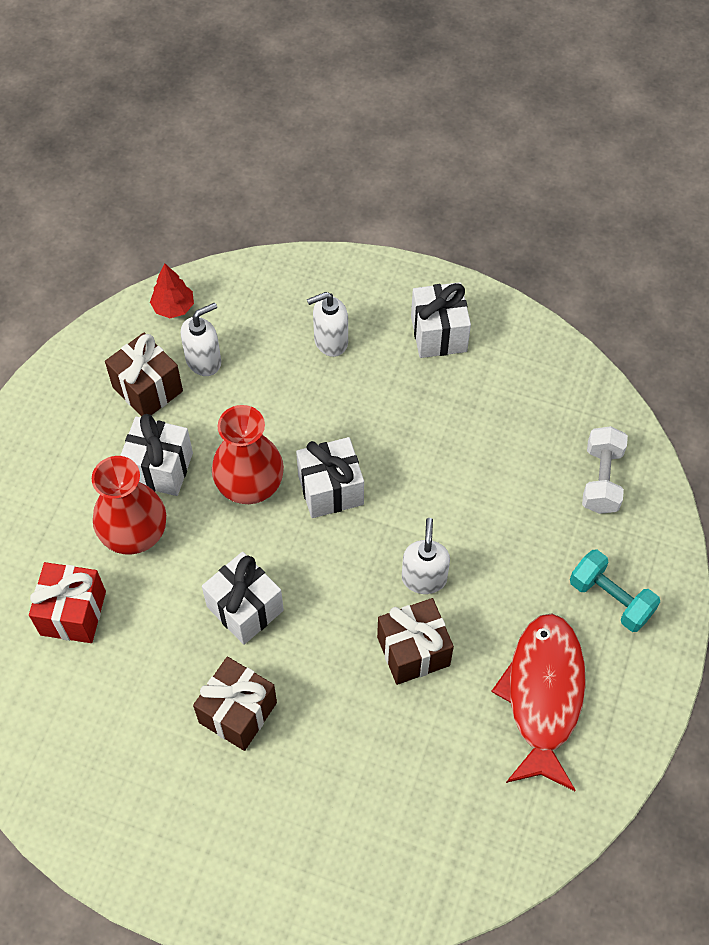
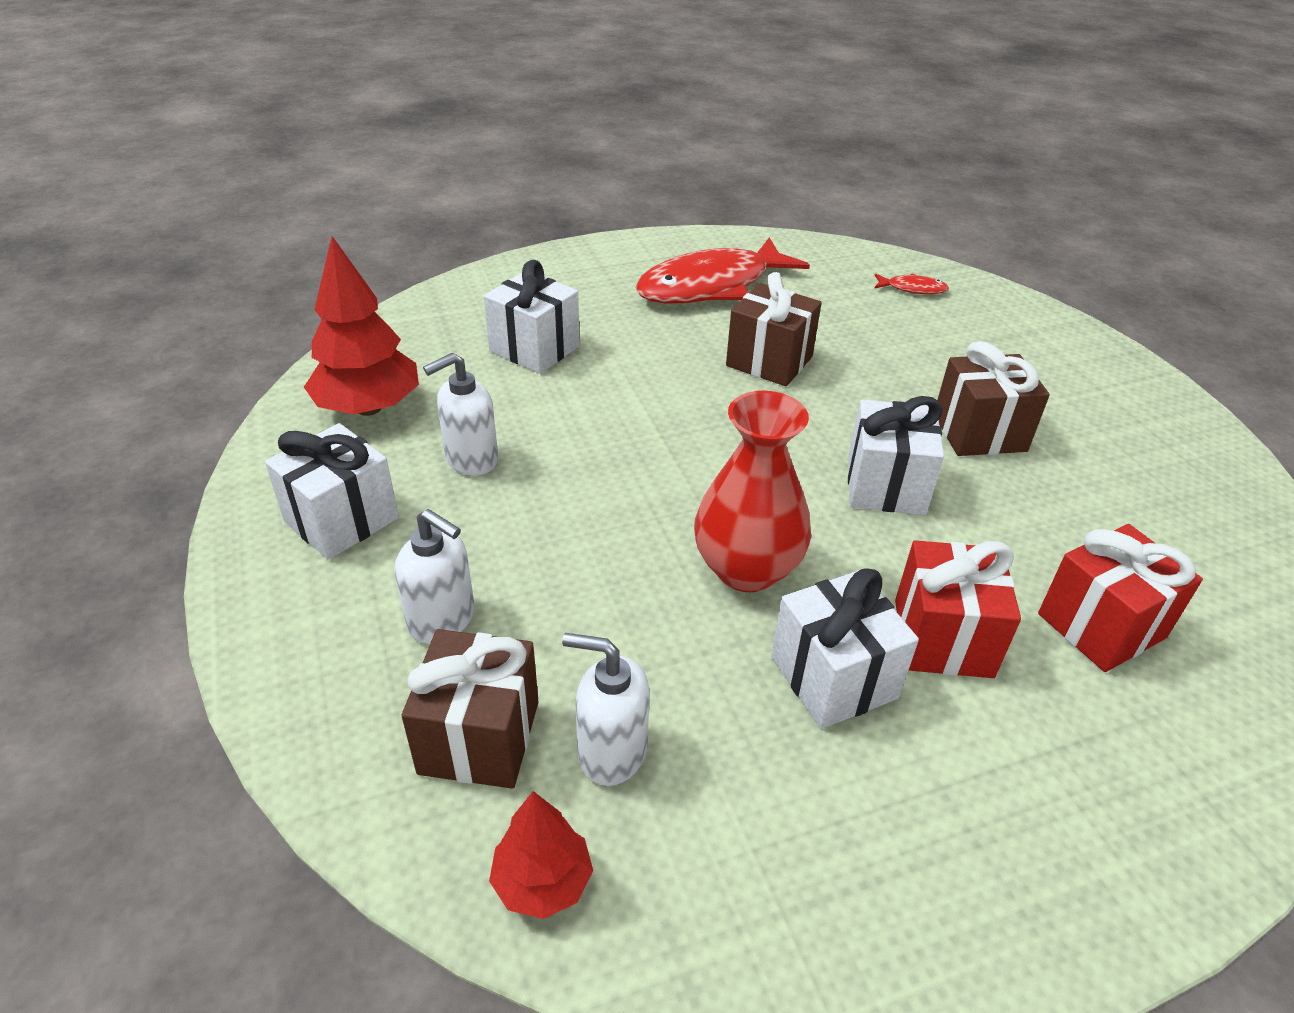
camera: 130 degrees left, 20 degrees down
red vase [92,456,166,555] -> red gift [895,540,1021,678]
brown gift [105,333,183,417] -> brown gift moved to [402,629,538,789]
white gift [296,437,364,518] -> white gift moved to [484,260,580,374]
white soap dispenser [402,518,450,594] -> white soap dispenser moved to [423,353,498,476]
turquoise dumbbell [570,550,660,632] -> none
white dumbbell [582,426,628,514] -> none
none -> red tree [304,236,419,416]
none -> red fish [874,274,949,294]

